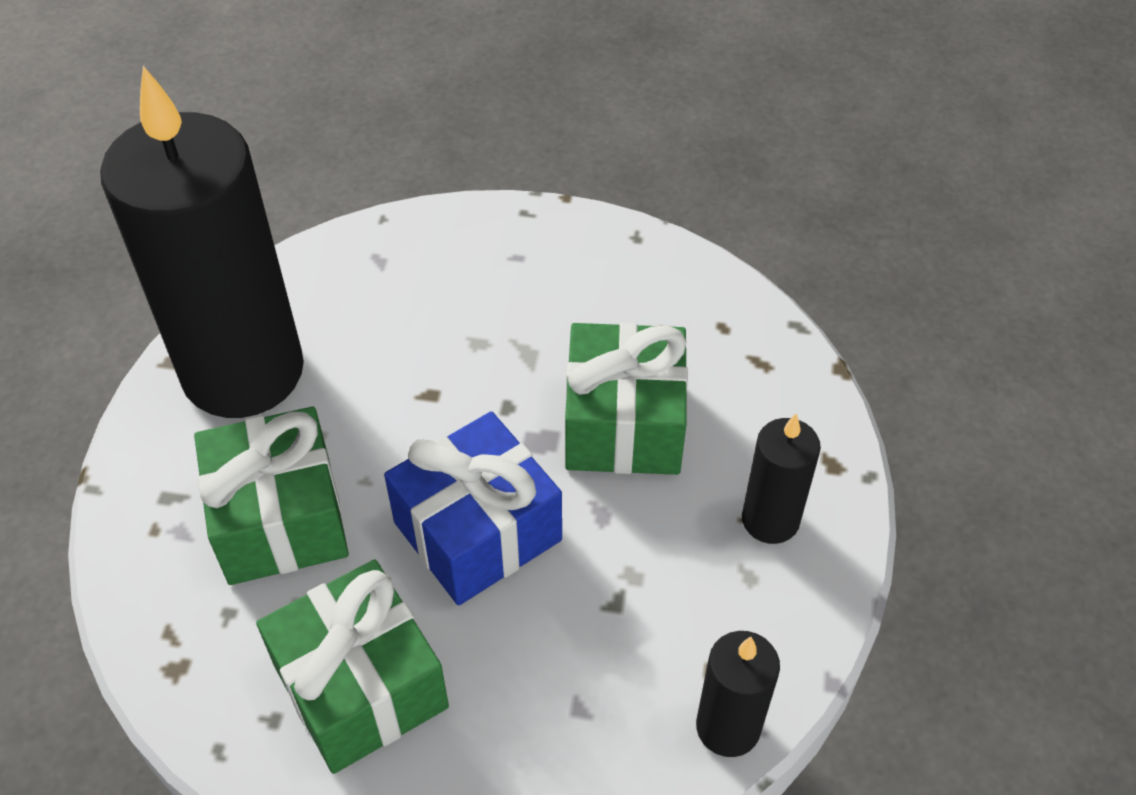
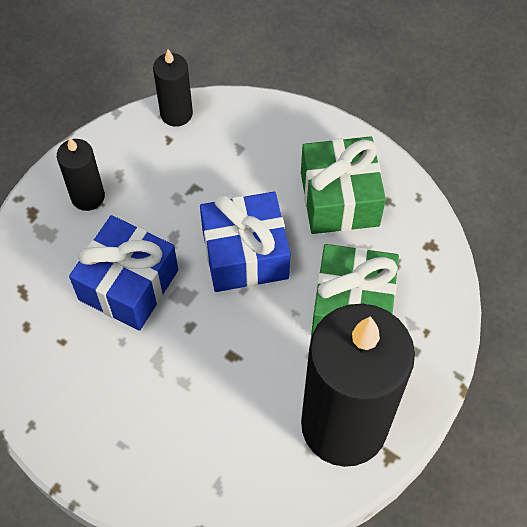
camera: 155 degrees left, 10 degrees up
green gift [565,323,688,475] -> blue gift [69,215,178,331]

